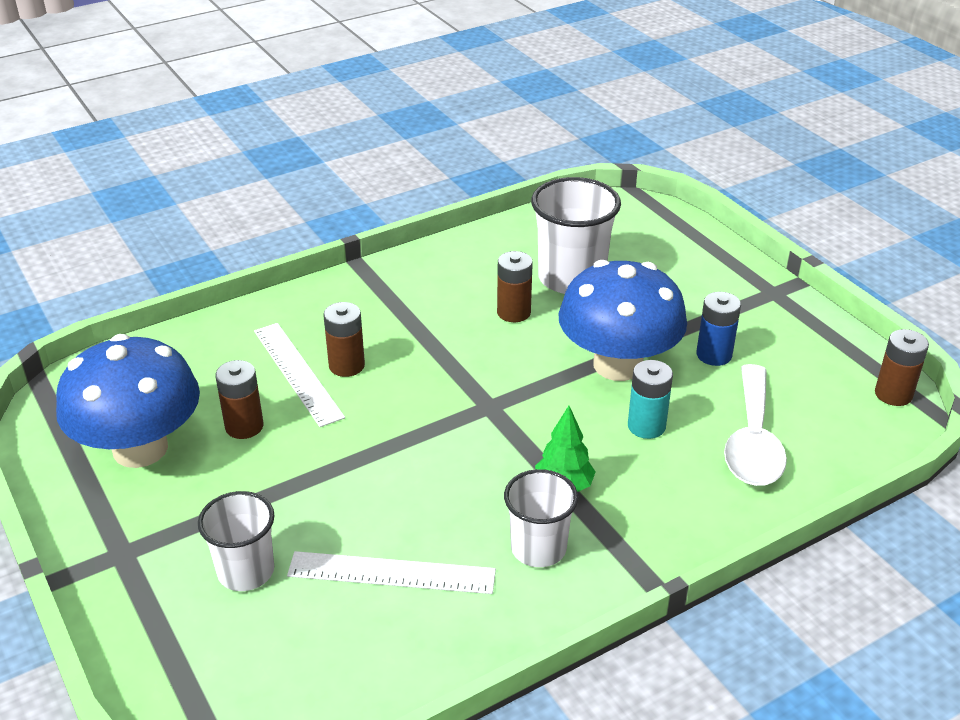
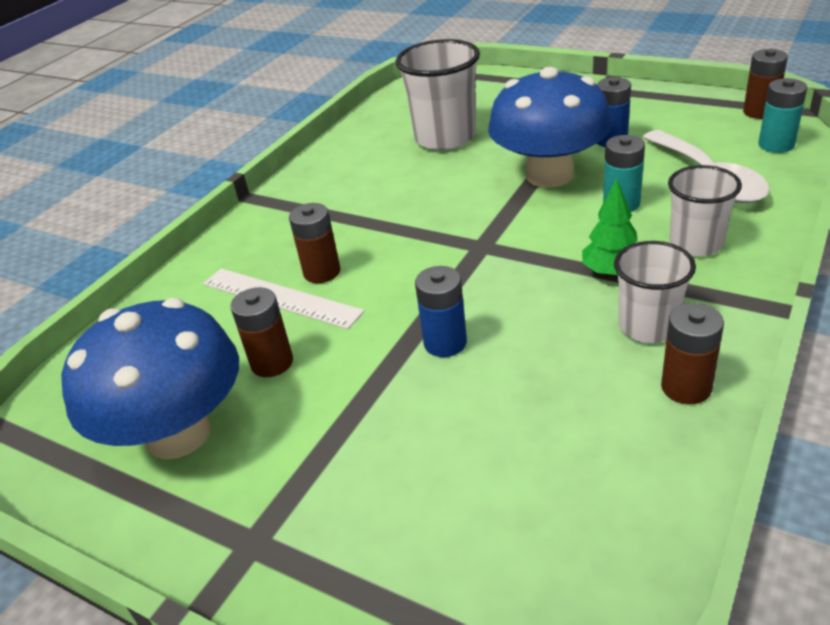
camera: 25 degrees left, 0 degrees up
white cup [198,491,275,591] -> white cup moved to [668,165,742,256]
white ruler [287,551,496,594] -> none
brown battery [497,251,533,322] -> brown battery moved to [661,303,724,404]
none -> blue battery [415,266,467,357]
none -> turquoise battery [758,78,807,153]

